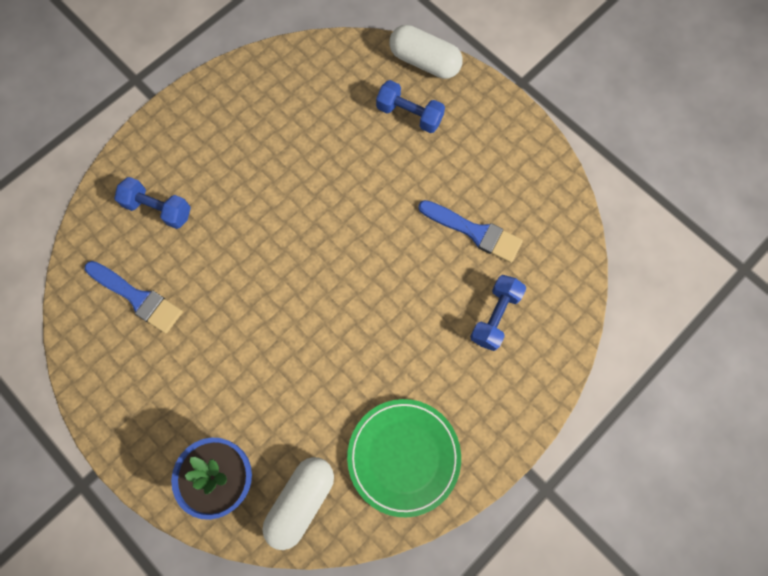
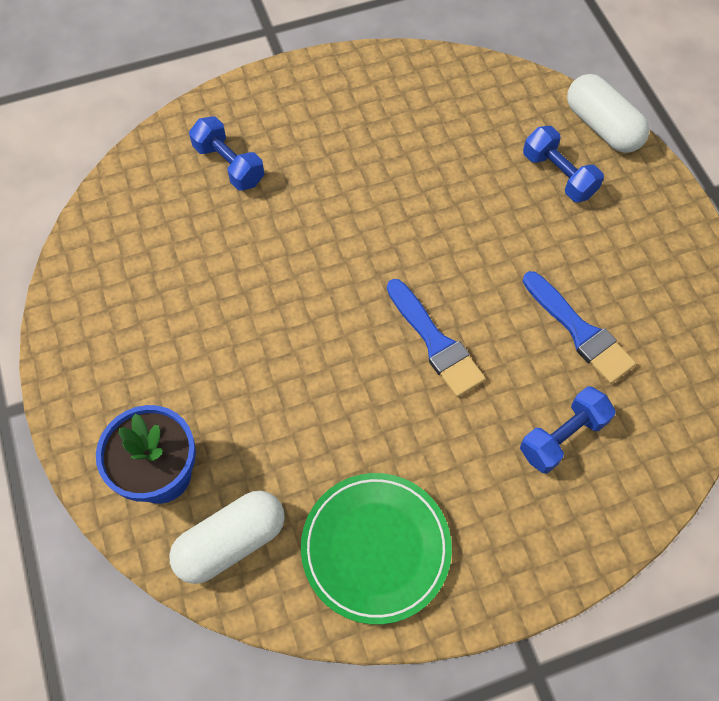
camera: 25 degrees right, 10 degrees down
blue brush [85,261,183,333] -> blue brush moved to [387,279,486,397]

